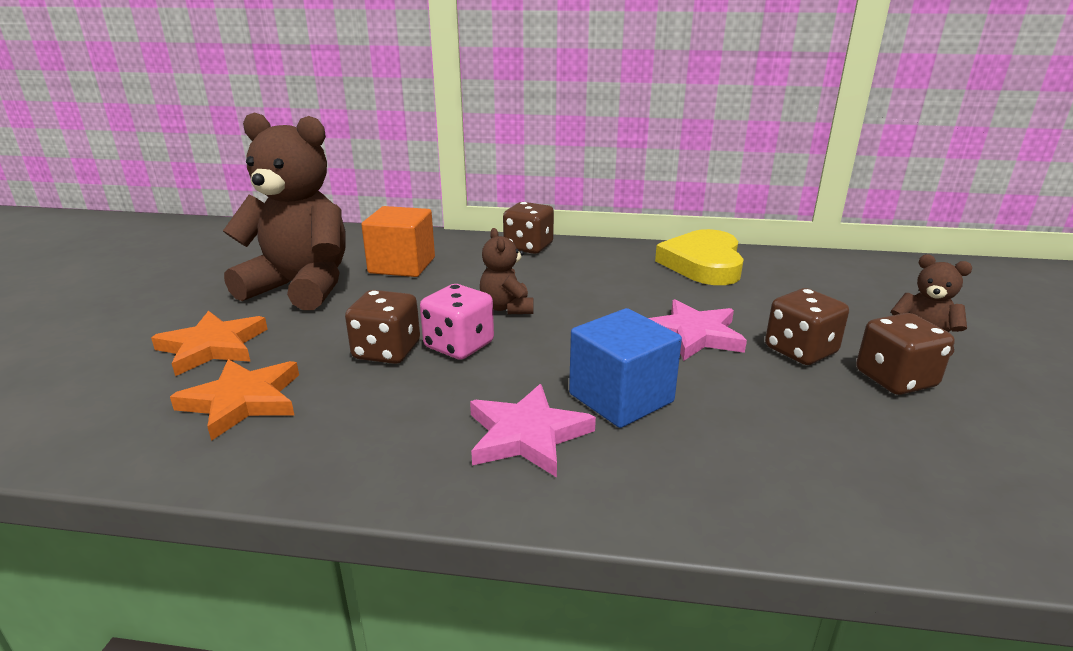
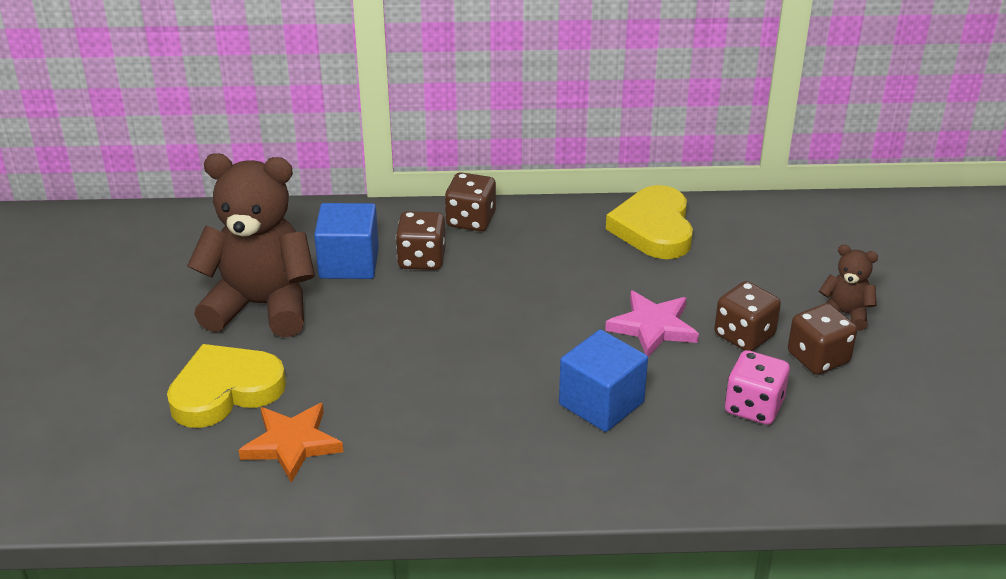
camera: 10 degrees left, 10 degrees up
orange star [151,311,268,376] -> yellow heart [167,344,286,428]
brown dice [345,290,420,364] -> brown dice moved to [396,211,446,270]
orange cube [361,206,435,277] -> blue cube [314,203,379,279]
pink dice [420,284,494,360] -> pink dice moved to [725,350,790,425]
pink star [470,384,596,478] -> none
brown teddy bear [480,228,533,314] -> none

